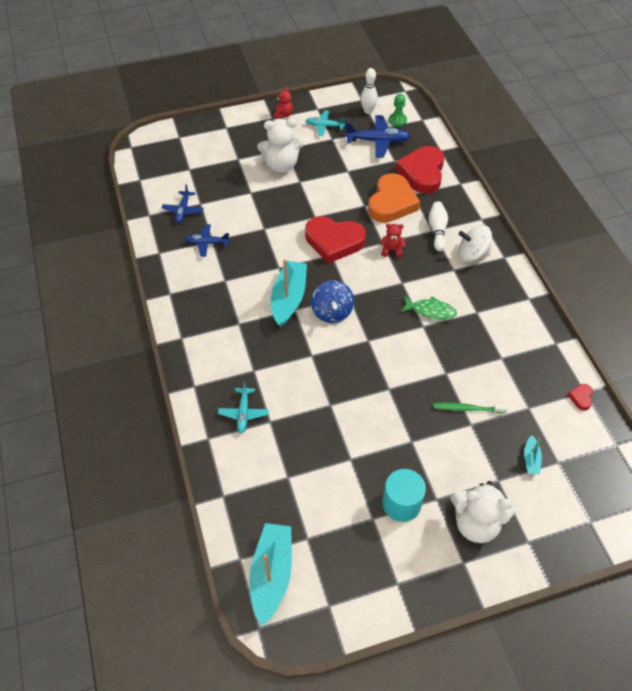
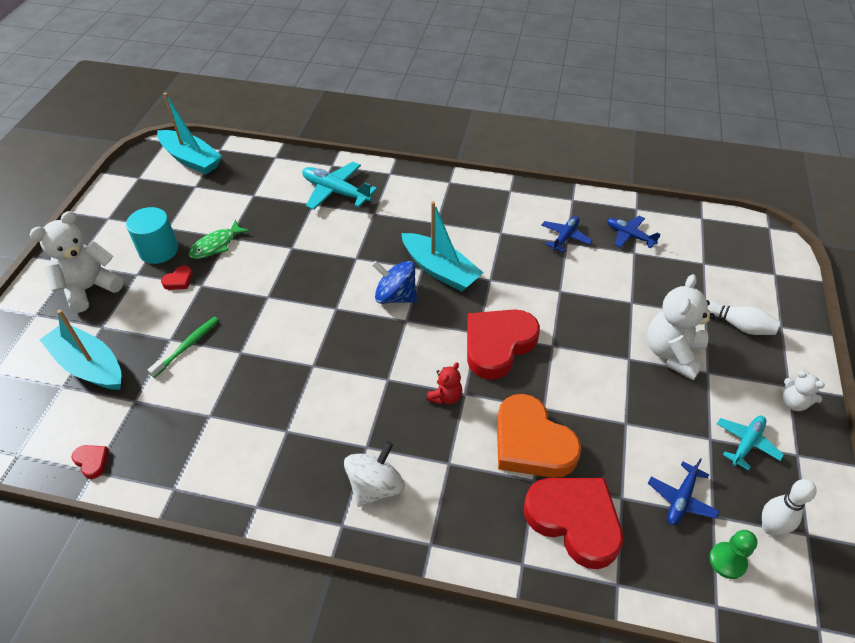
camera: 120 degrees right, 5 degrees down
turquoise plane [218,381,269,433] -> turquoise plane [302,162,377,210], size x1.60
red teddy bear [274,87,293,119] -> white teddy bear [783,371,825,411]
blue plane [345,115,410,158] -> blue plane [648,458,719,525], size x0.63
green fish [401,296,457,320] -> green fish moved to [188,220,250,259]
white bowling pin [428,201,448,251] -> white bowling pin moved to [706,299,781,335]
turquoise boat [524,436,542,475] -> turquoise boat [40,310,121,390], size x2.14
none -> red heart [161,266,193,290]

